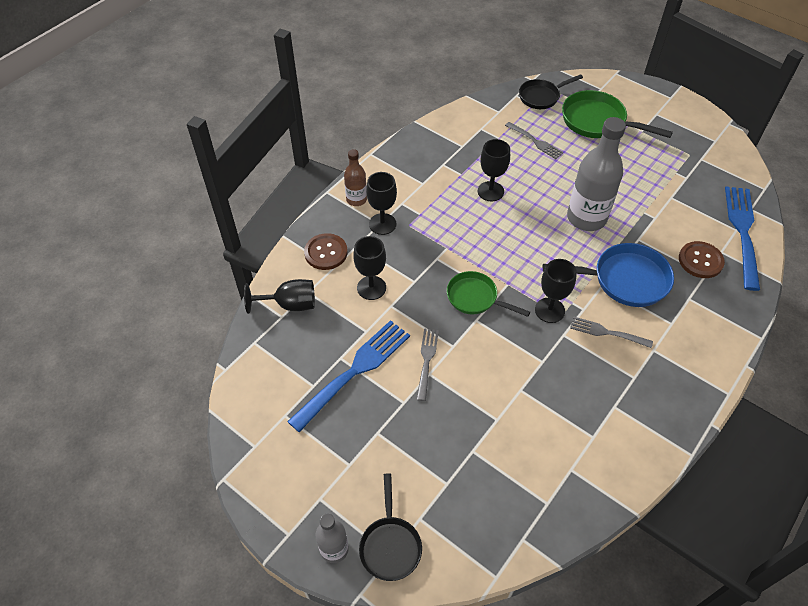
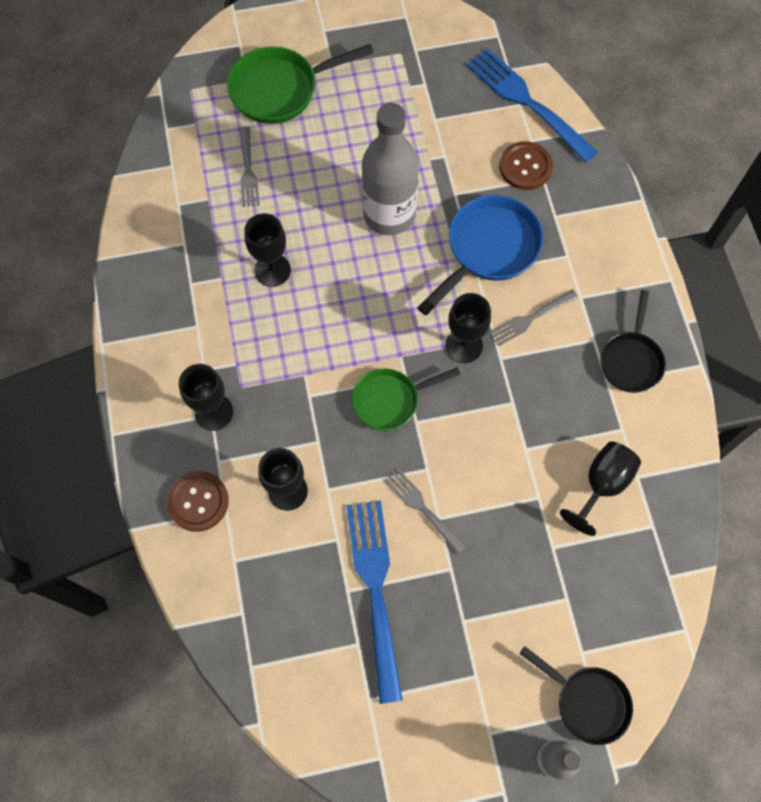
camera: 50 degrees left, 15 degrees up
black goblet [244,279,315,314] -> black goblet moved to [560,442,641,536]
brown bottle [344,149,367,206] -> none
grey fork [505,122,563,159] -> grey fork turned 90 degrees clockwise [240,126,260,207]
black pan [519,74,583,109] -> black pan moved to [600,290,666,393]

